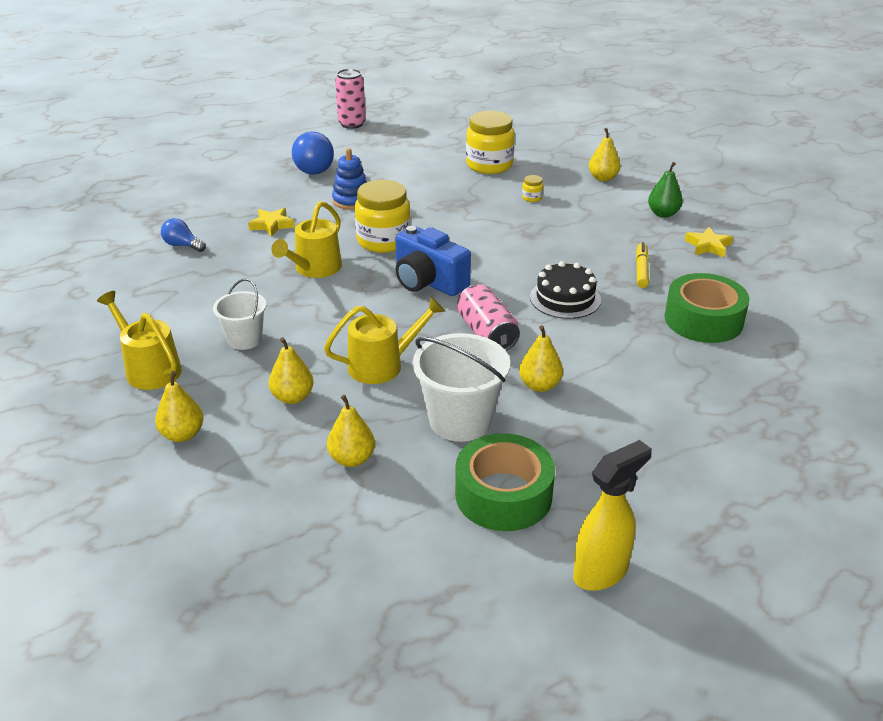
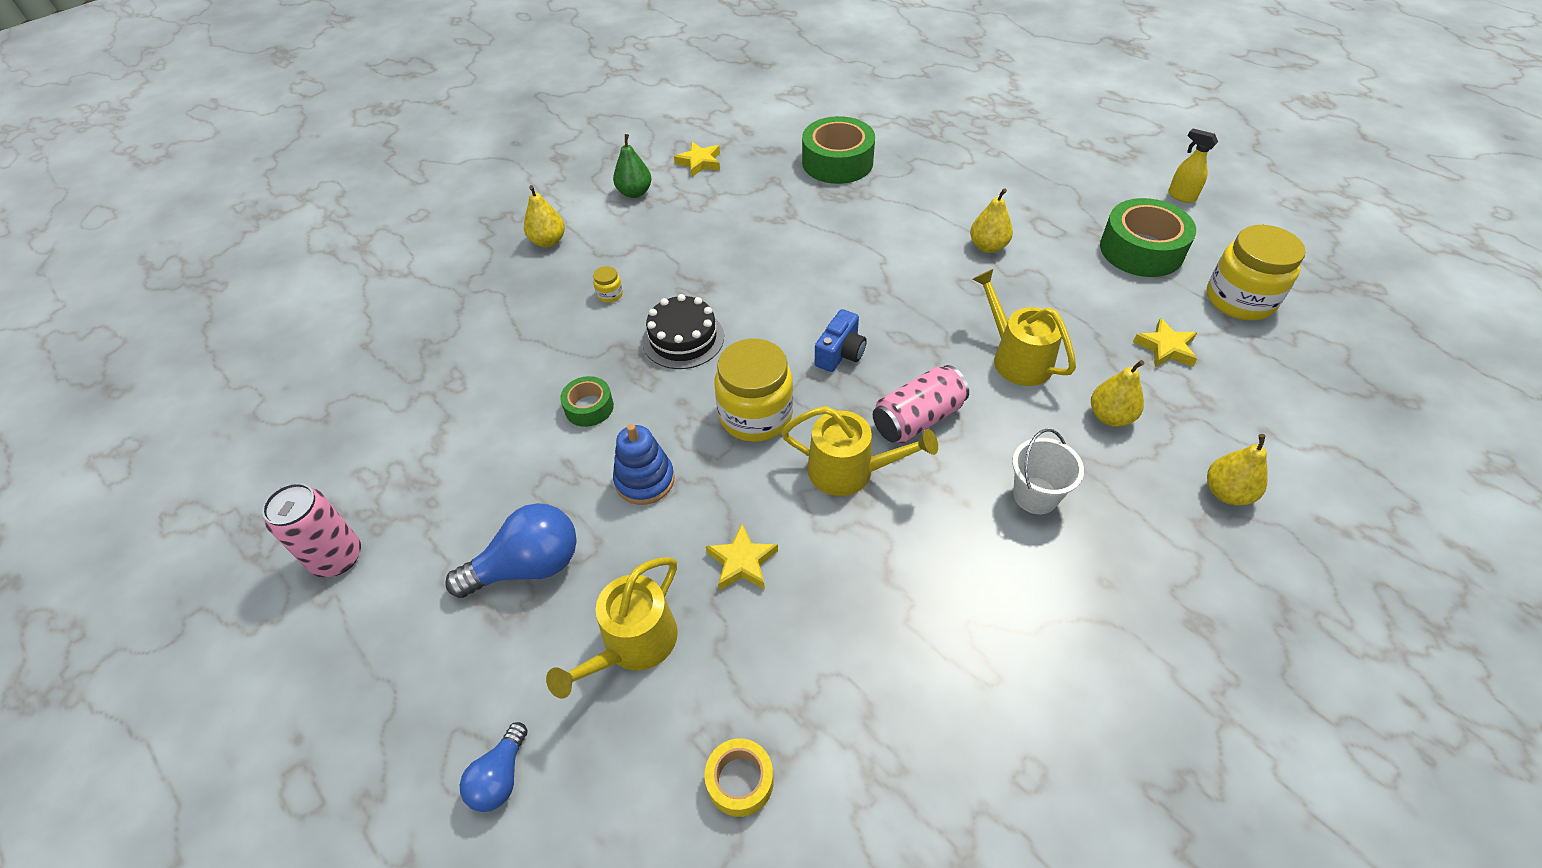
camera: 100 degrees left, 15 degrees up
yellow watering can [97,291,182,390] -> yellow watering can moved to [546,557,678,699]
blue light bulb [161,218,206,252] -> blue light bulb moved to [460,722,528,812]
yellow pear [327,395,375,467] -> yellow star [1133,318,1197,367]
blue camera [395,226,471,296] -> blue camera [815,309,867,372], size x0.61
white bucket [413,333,510,442] -> none
pink can [457,284,520,351] -> pink can moved to [873,365,969,443]
yellow jar [466,111,515,174] -> yellow jar moved to [1207,225,1306,320]
black cake [530,261,601,319] -> black cake moved to [642,294,724,369]
yellow spray bottle [573,440,652,591] -> yellow spray bottle [1168,128,1218,203], size x0.62
yellow marker [636,242,649,288] -> none
none -> green tape [560,376,614,427]
none -> yellow tape [704,738,774,817]

